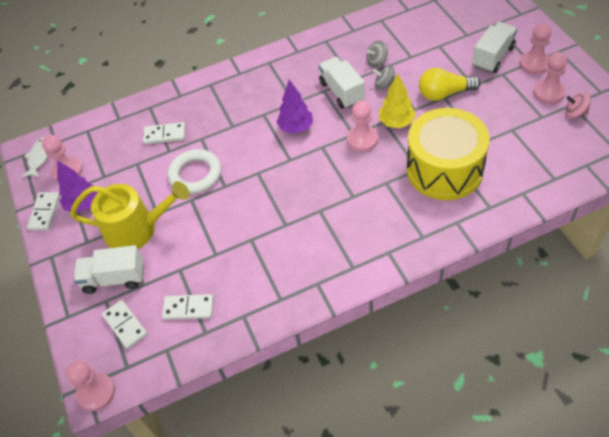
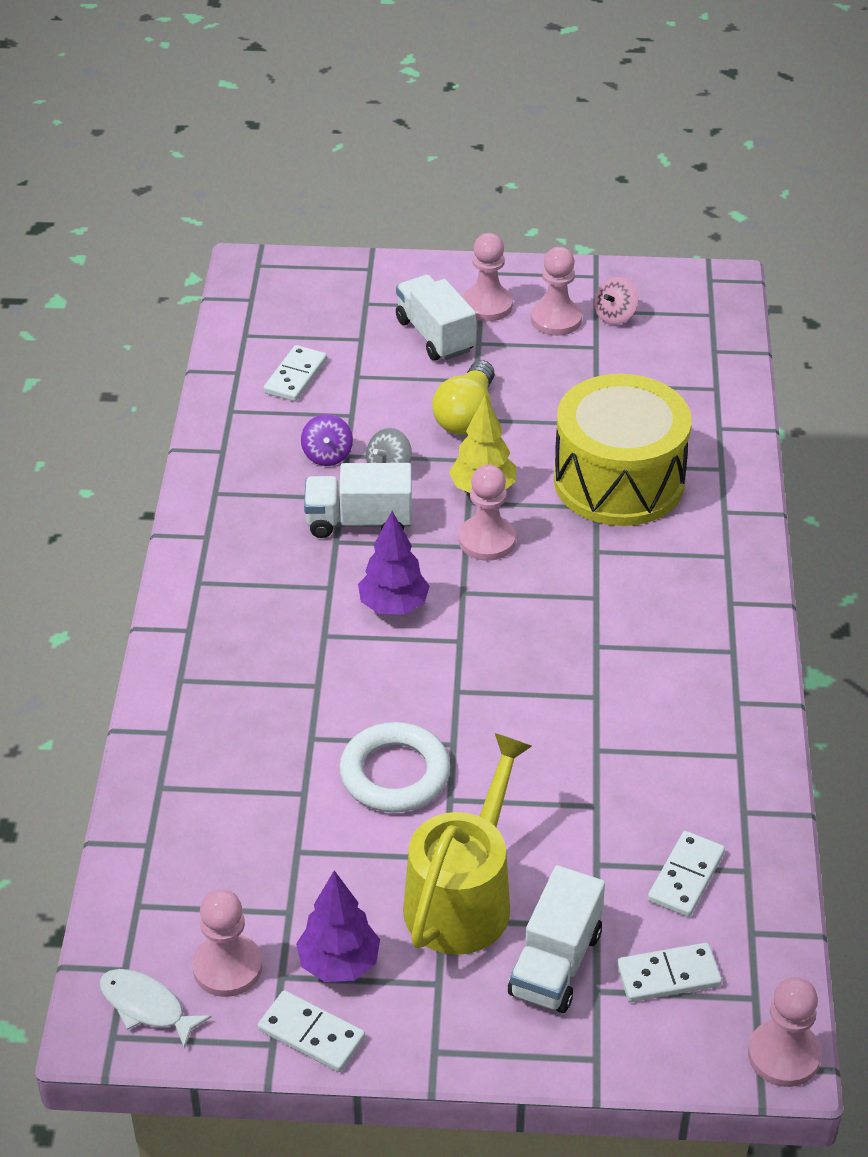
camera: 70 degrees left, 10 degrees down
white domino [143,122,185,144] -> white domino moved to [264,345,327,401]
grey spinning top [366,41,388,68] -> purple spinning top [301,414,353,466]

